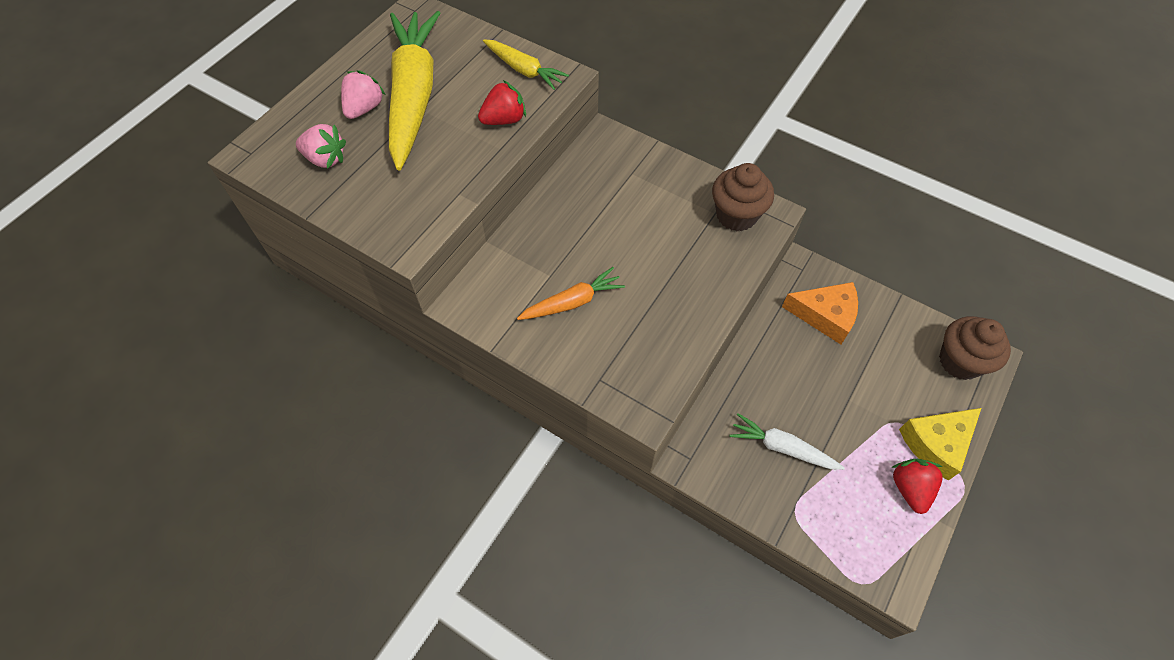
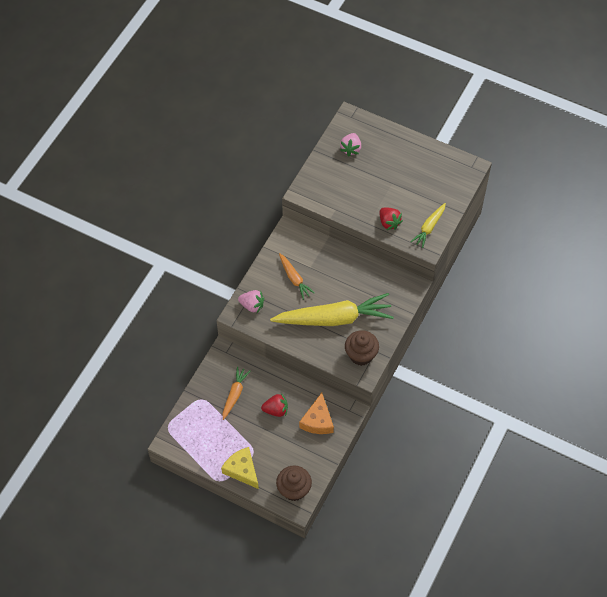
camera: 85 degrees right, 0 degrees up
pink strawberry [341,70,385,119] -> pink strawberry moved to [238,290,264,313]
yellow carrot [389,11,440,170] -> yellow carrot moved to [270,293,394,326]
white carrot [730,413,845,470] -> orange carrot [223,367,250,420]
red strawberry [891,459,943,514] -> red strawberry moved to [261,393,288,417]

